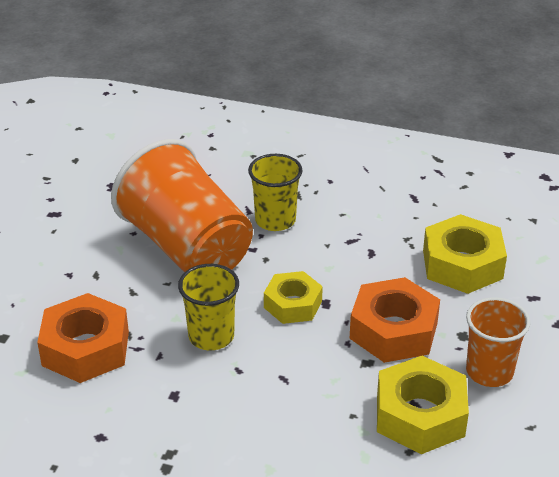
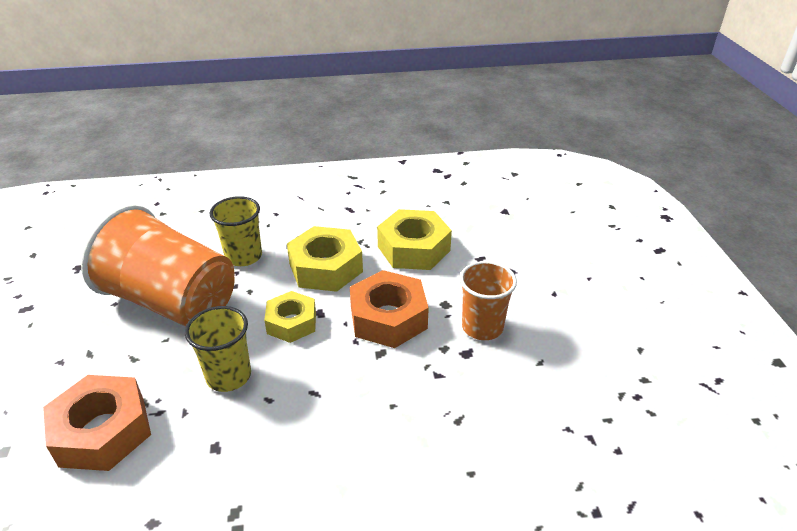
camera: 25 degrees left, 0 degrees up
yellow nut [377,356,469,454] -> yellow nut moved to [287,226,363,292]

